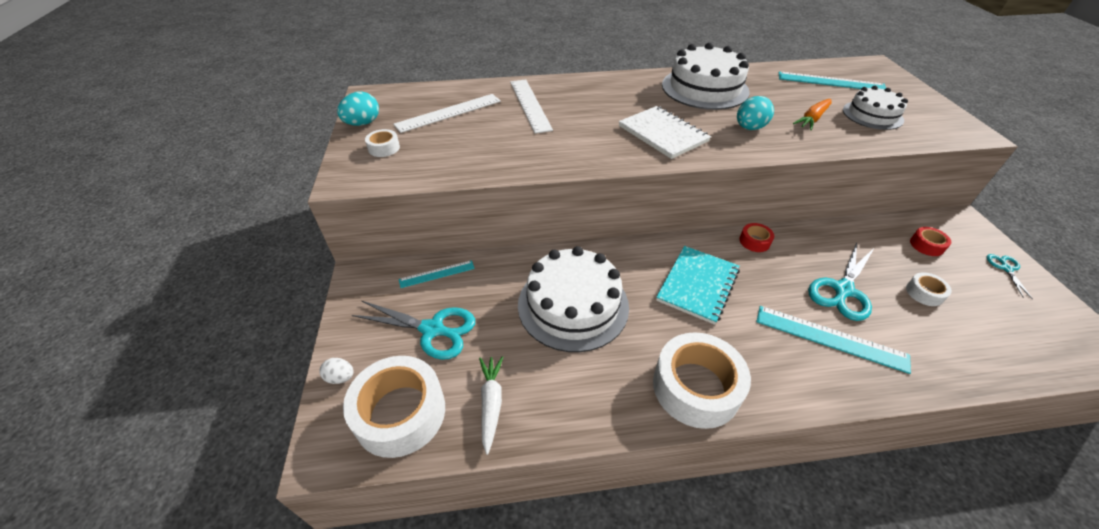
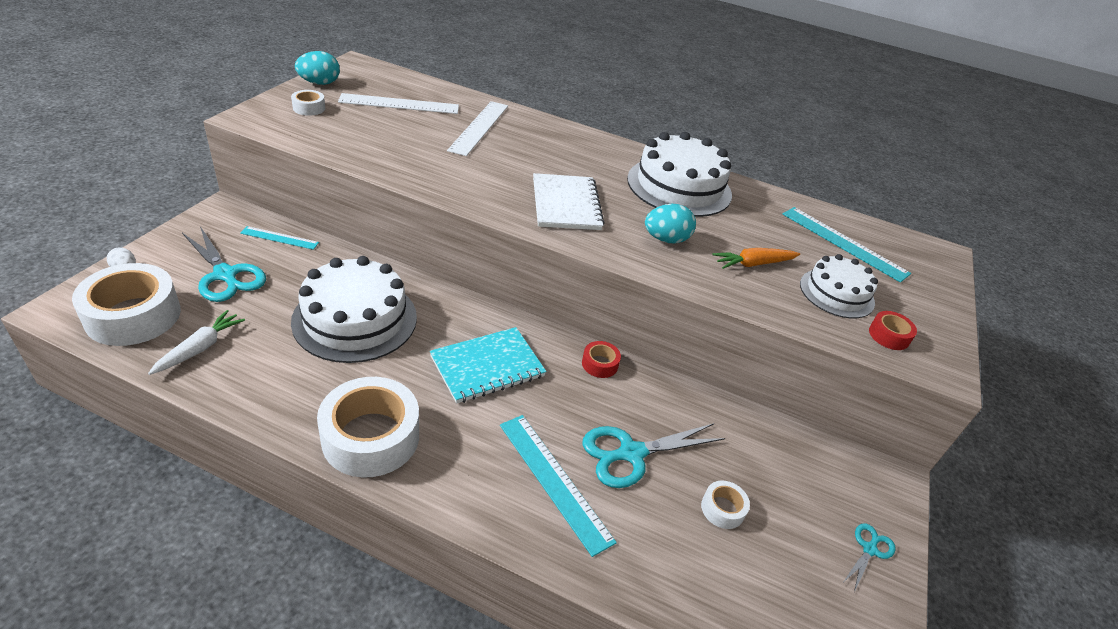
camera: 25 degrees right, 5 degrees down
red tape [910,227,952,256] -> red tape moved to [869,311,917,350]

